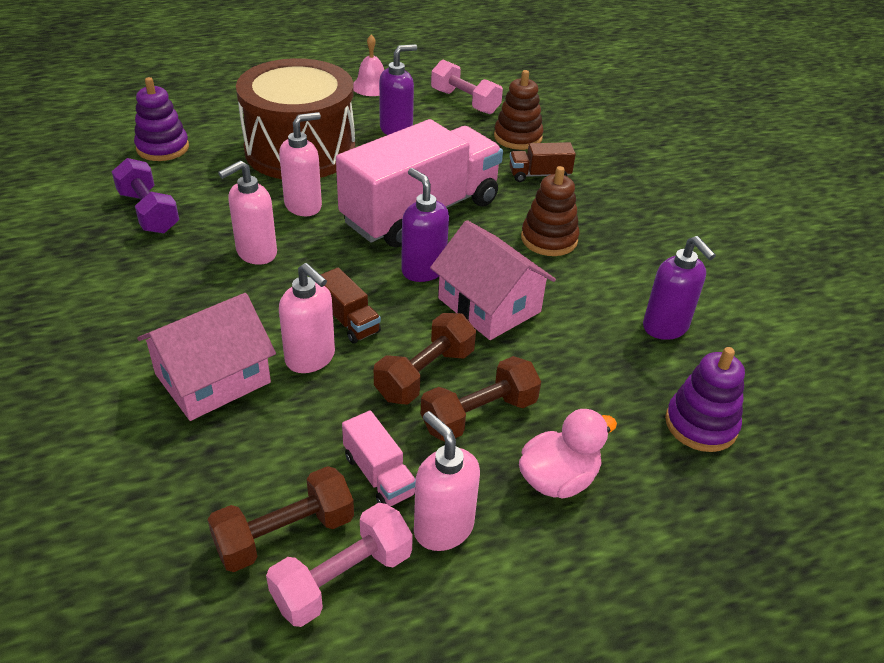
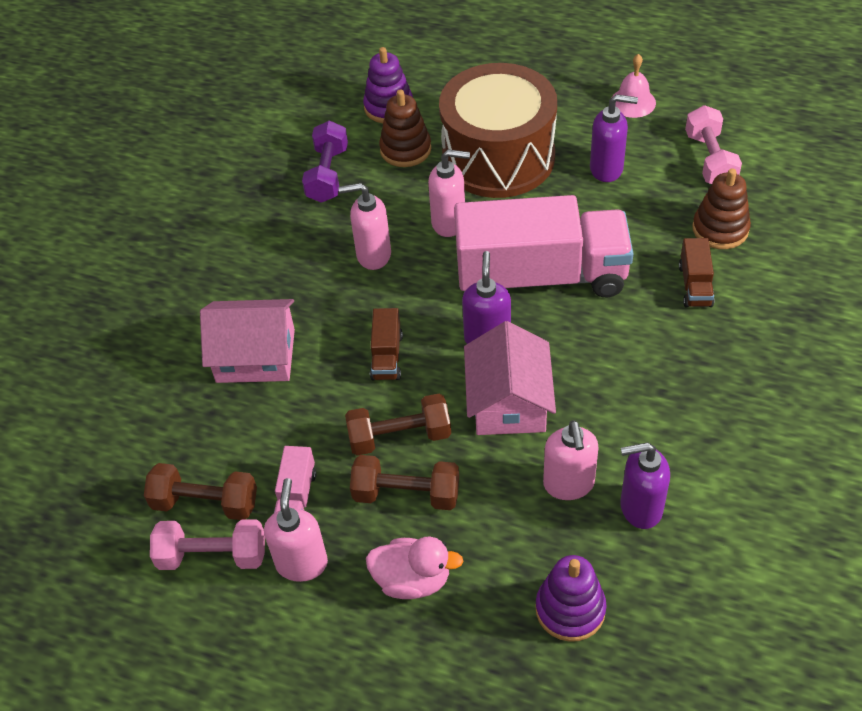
camera: 45 degrees right, 10 degrees up
pink soap dispenser [279,263,335,373] -> pink soap dispenser moved to [543,420,599,500]
brown truck [509,142,576,182] -> brown truck turned 120 degrees counterclockwise [679,238,714,307]
brown stacking toy [521,166,579,256] -> brown stacking toy moved to [379,89,431,167]
purple soap dispenser [643,236,716,340] -> purple soap dispenser turned 75 degrees clockwise [620,442,670,529]

